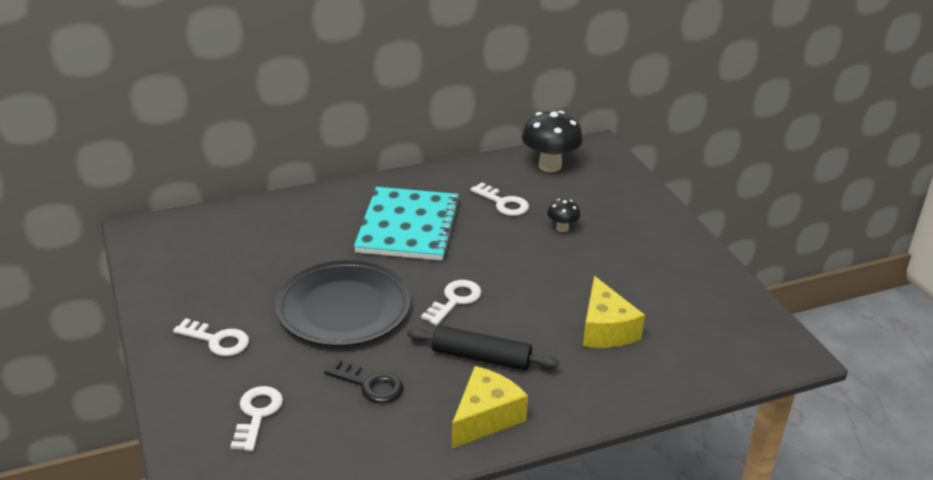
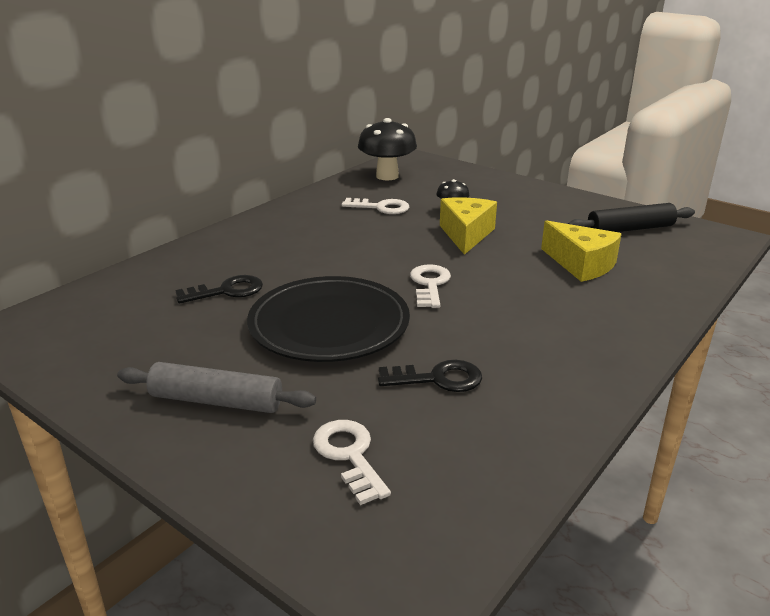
camera: 30 degrees left, 5 degrees down
white key [173,318,249,356] -> grey rolling pin [117,362,316,413]
turquoise notebook [354,187,461,261] -> none
black rolling pin [407,326,559,371] -> black rolling pin moved to [568,203,695,232]
yellow cheese [452,366,528,448] -> yellow cheese moved to [440,197,497,255]
none -> black key [175,275,263,304]

